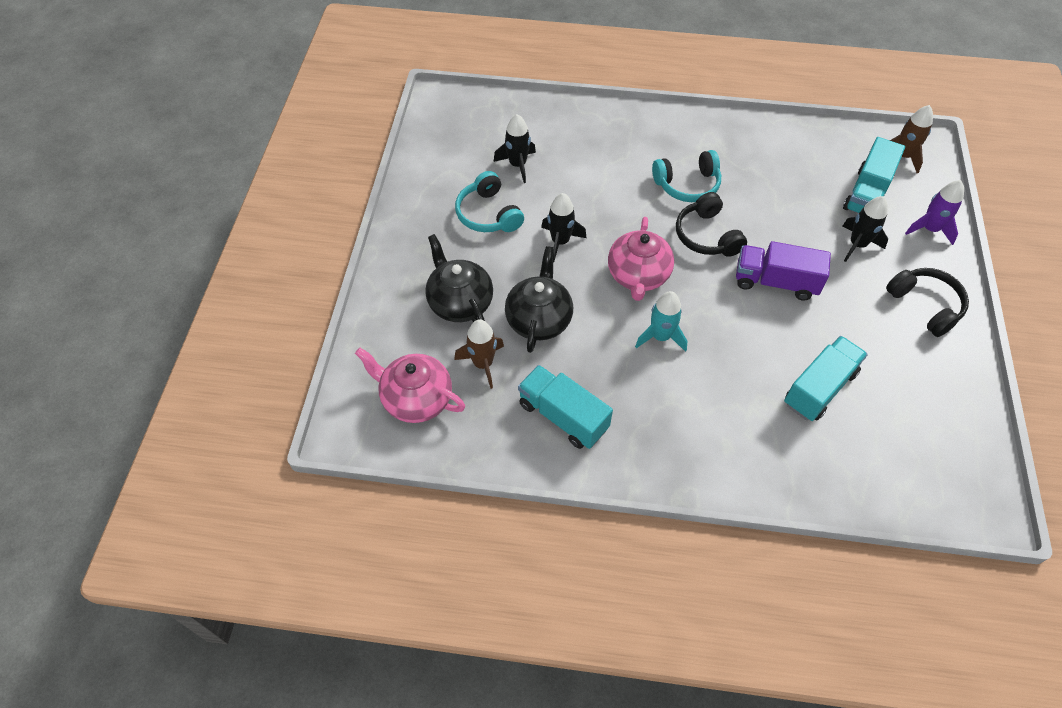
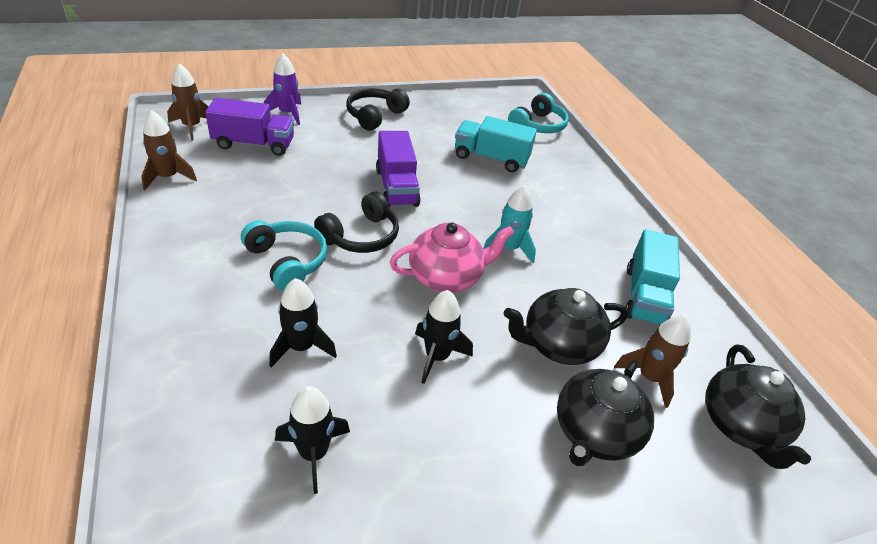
camera: 120 degrees left, 15 degrees down
pink teapot [355,347,465,423] -> black teapot [705,344,811,469]
turquoise headphones [455,171,524,232] -> turquoise headphones moved to [508,93,569,133]
turquoise truck [843,137,905,214] -> purple truck [205,98,294,156]
black rocket [843,196,888,262] -> black rocket moved to [269,278,337,367]
none -> brown rocket [141,110,197,190]

